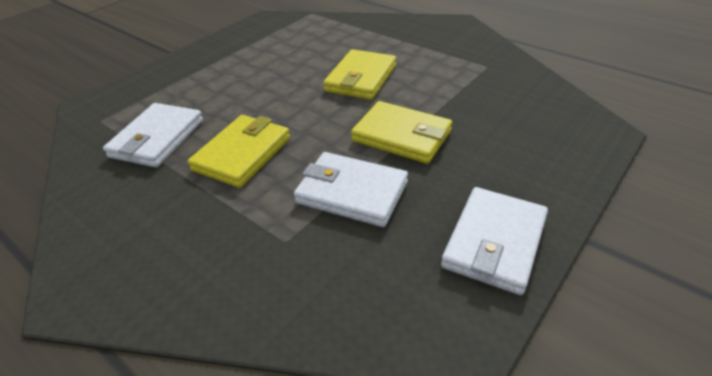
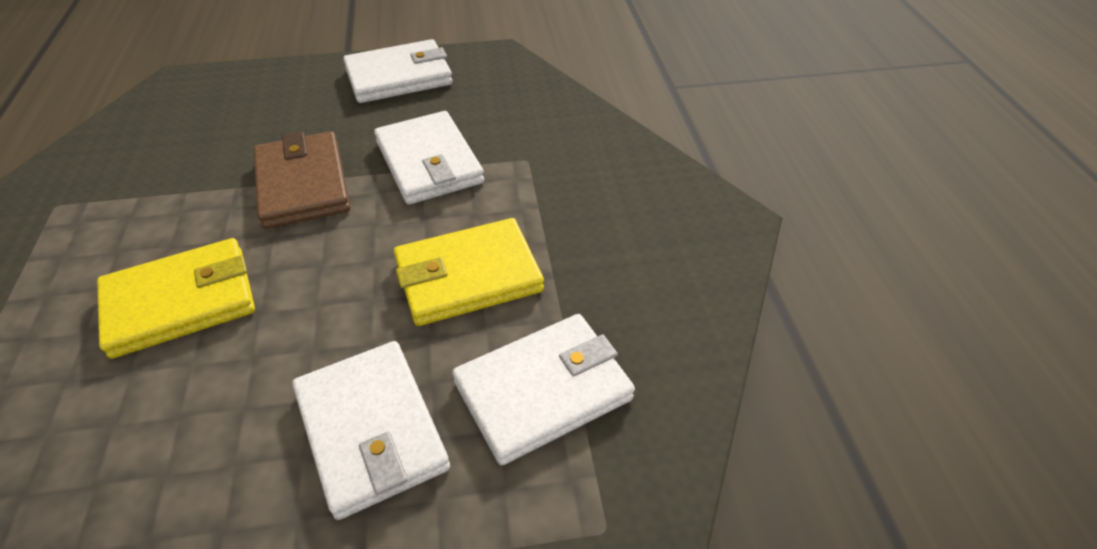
camera: 140 degrees left, 5 degrees up
yellow wallet [351,101,452,164] -> brown wallet [254,131,350,229]
none -> white wallet [292,341,450,520]

